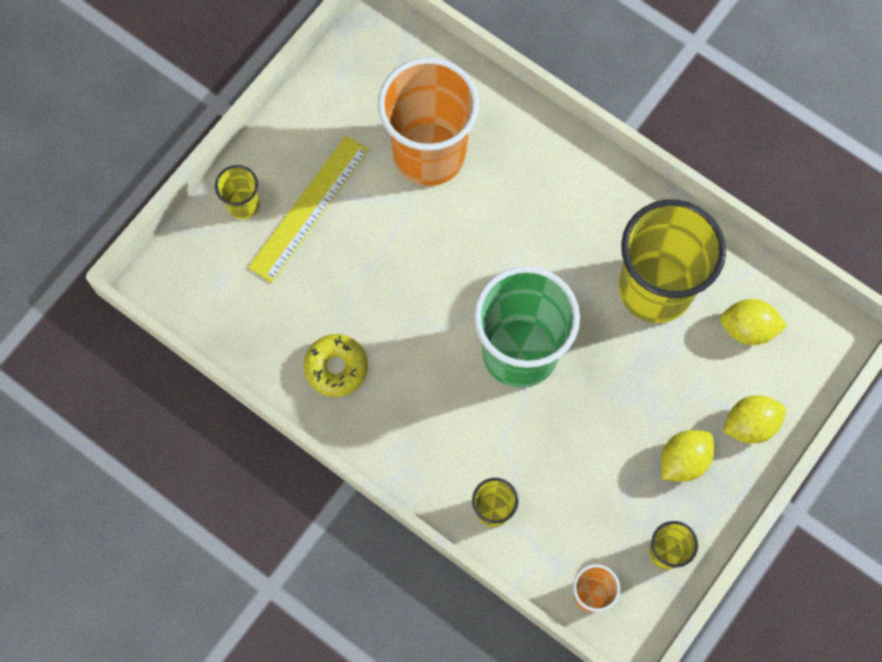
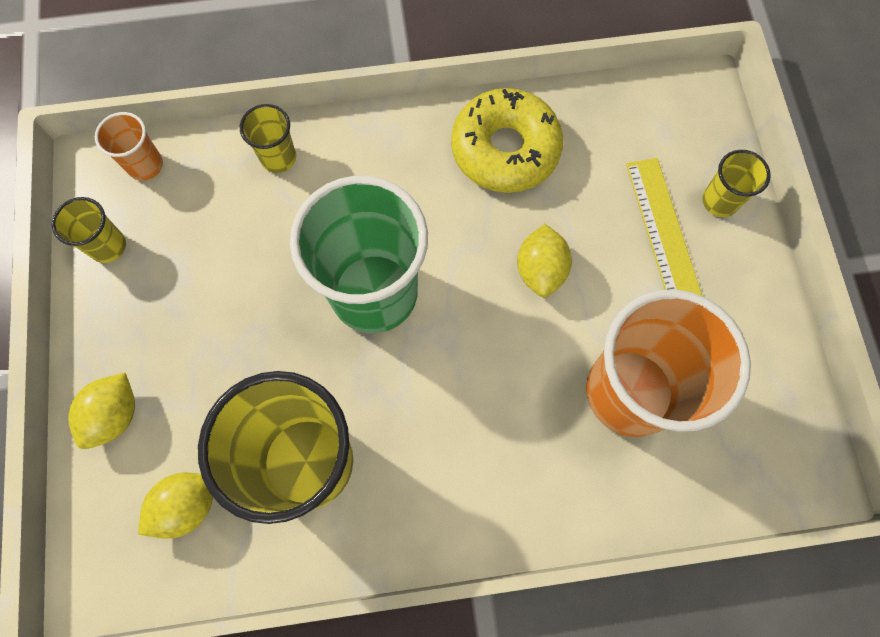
camera: 135 degrees right, 0 degrees up
yellow donut [304,334,368,397] -> yellow donut [451,88,563,193], size x1.60
yellow lemon [661,430,714,482] -> yellow lemon moved to [517,224,572,297]

